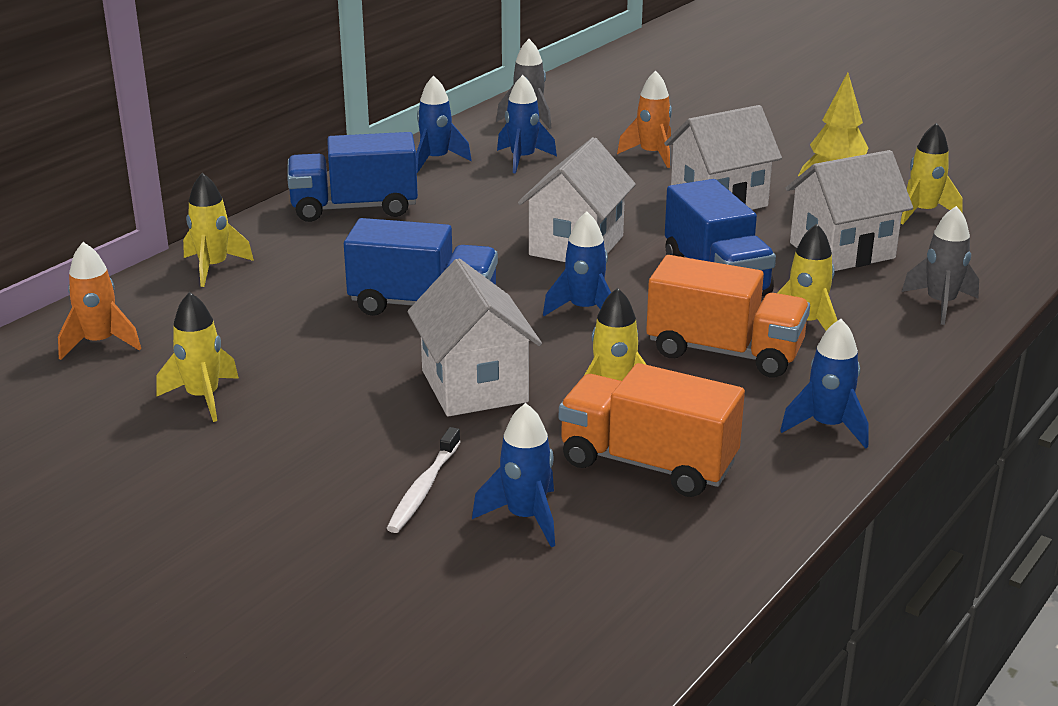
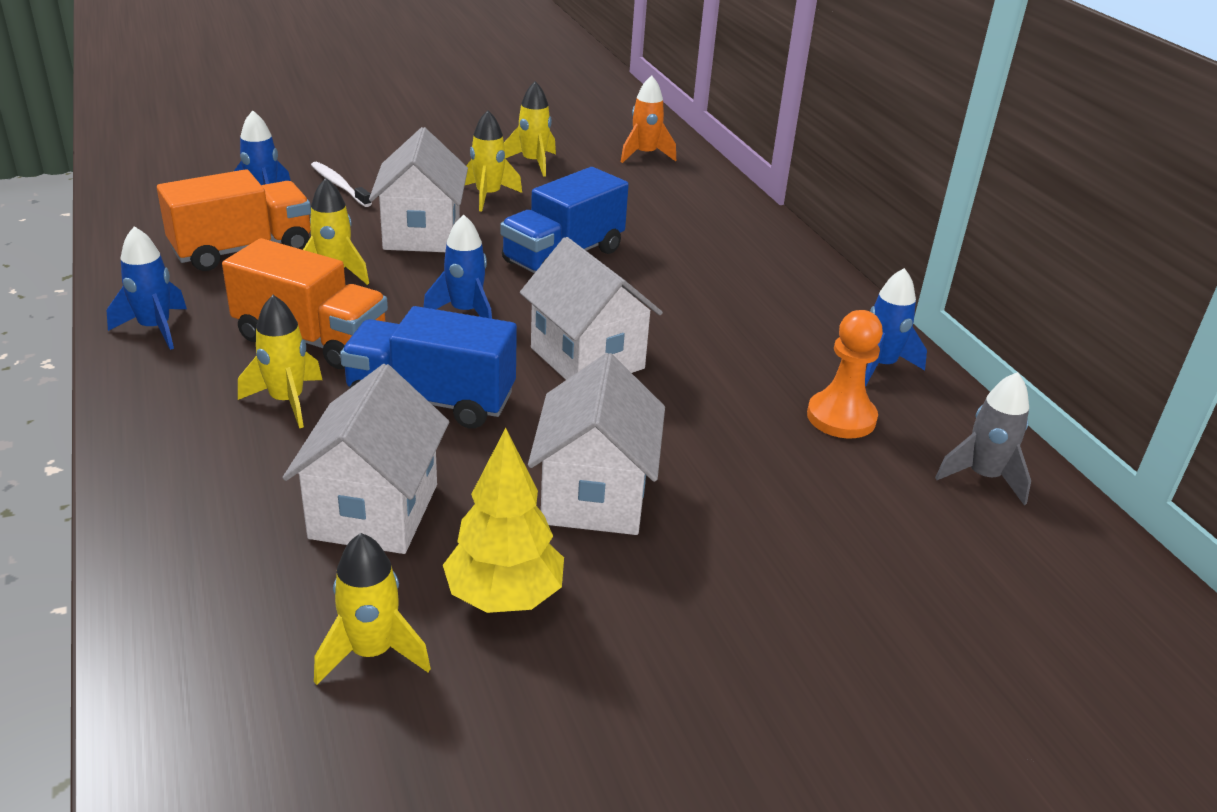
camera: 120 degrees right, 5 degrees up
yellow rocket [183,173,254,287] -> yellow rocket moved to [465,110,522,211]
blue truck [287,132,418,222] -> none
white house [407,259,542,417] -> white house turned 75 degrees clockwise [369,127,468,252]
blue rocket [497,75,557,173] -> orange pawn [807,310,883,438]
orange rocket [617,71,672,168] -> none
orange truck [646,255,810,378] -> orange truck turned 120 degrees counterclockwise [222,238,388,369]
grey rocket [902,206,979,325] -> none

